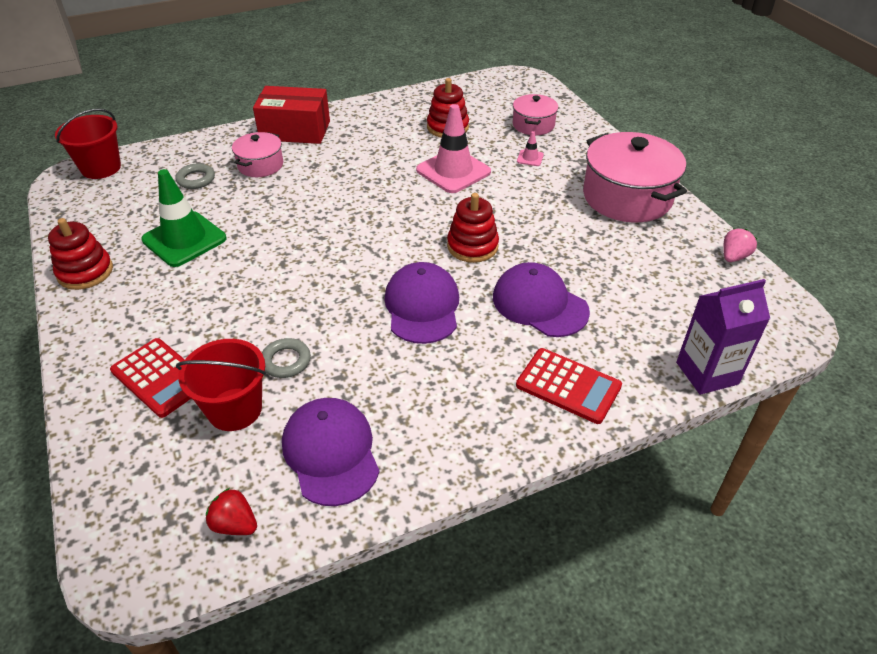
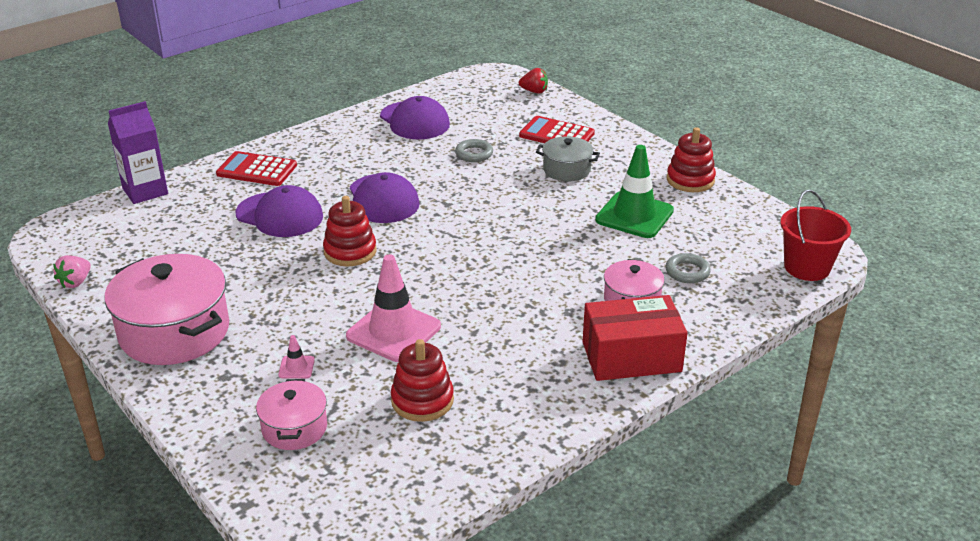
camera: 165 degrees right, 10 degrees down
red bucket [176,339,266,431] -> none
red strawberry [206,488,257,535] -> red strawberry moved to [519,68,548,93]
none -> grey pot [536,136,600,181]

